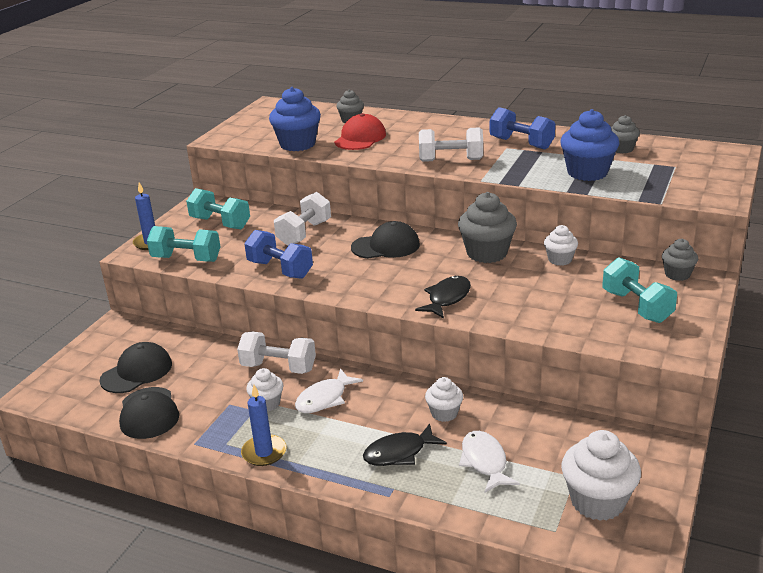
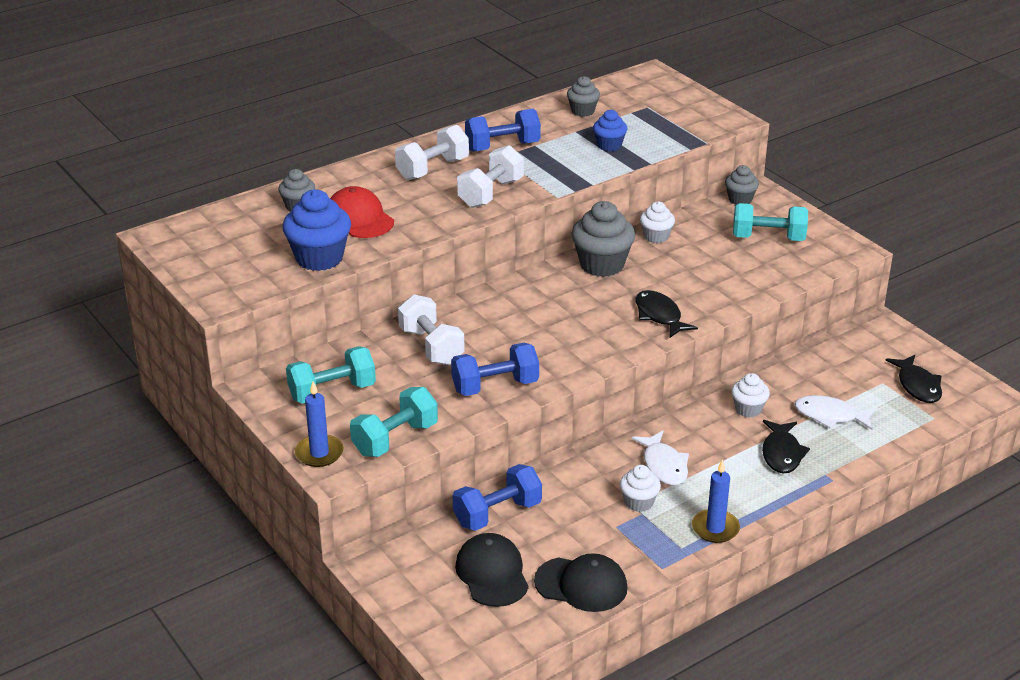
camera: 60 degrees left, 5 degrees up
white dumbbell [237,331,316,374] -> white dumbbell moved to [395,125,469,180]
black cap [351,221,420,259] -> none
blue cupcake [560,109,619,181] -> blue cupcake [593,110,627,151], size x0.57
white cupcake [561,430,641,521] -> black fish [885,355,942,403]
none -> blue dumbbell [453,464,542,531]

